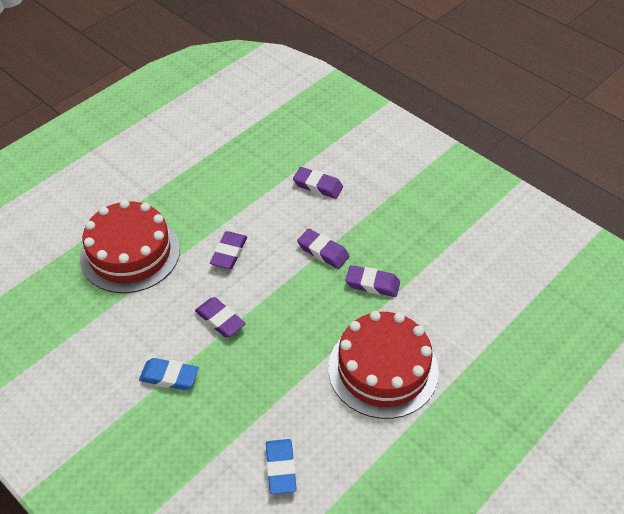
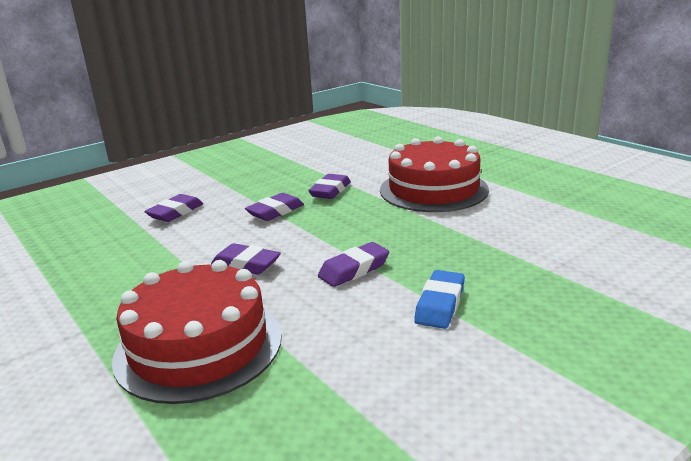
camera: 80 degrees left, 25 degrees down
blue eraser [266,439,297,494] -> none

